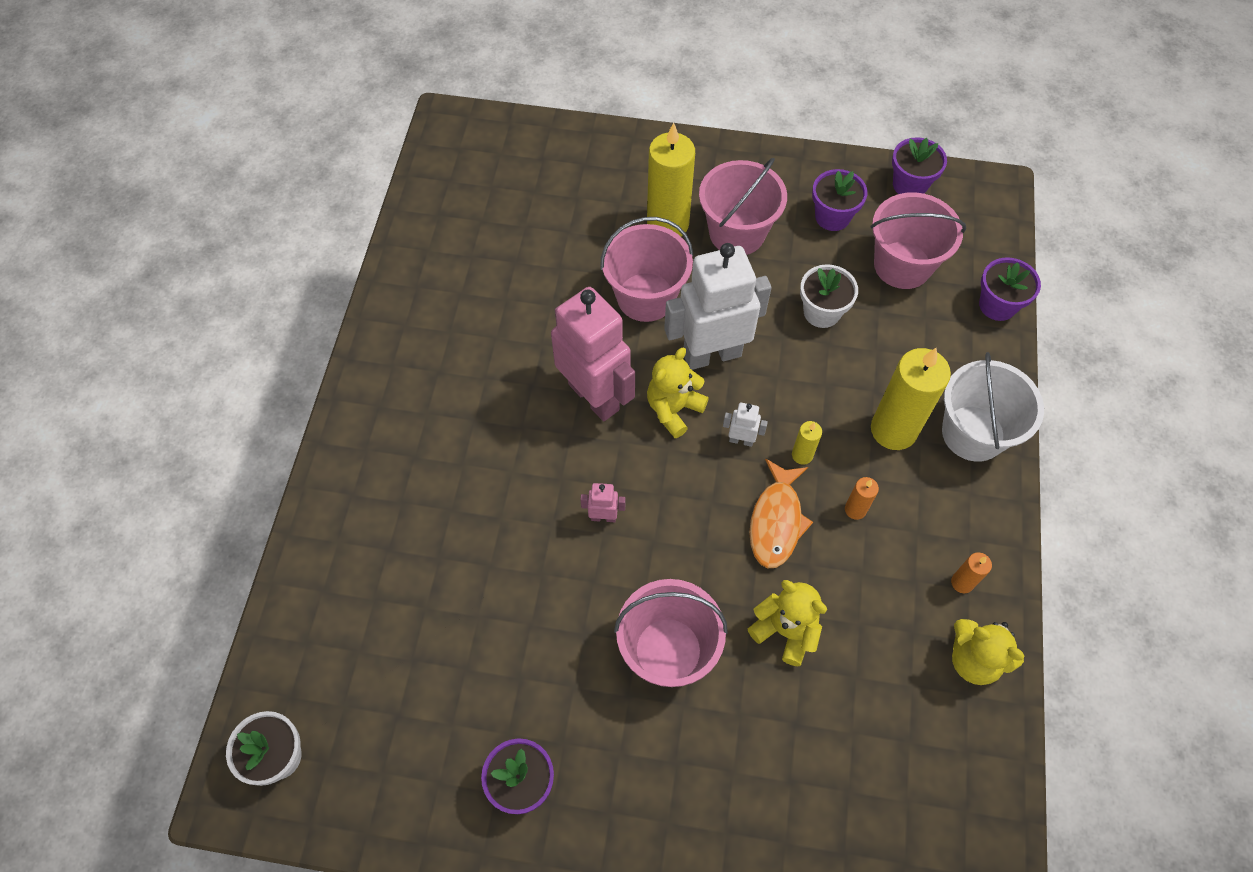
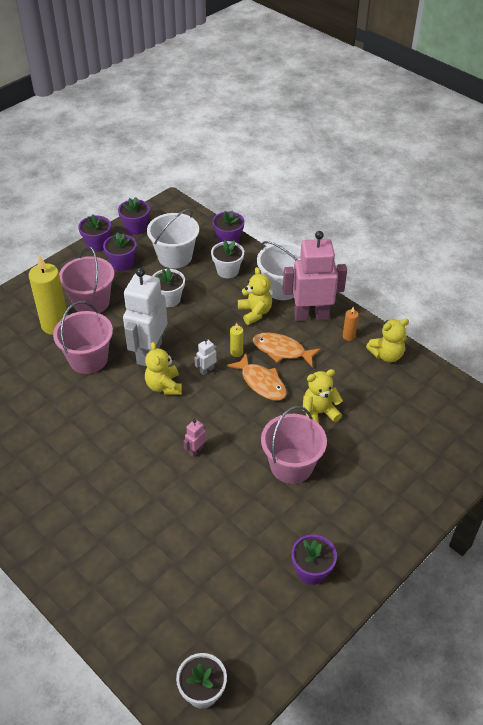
camera: 55 degrees left, 15 degrees down
pink robot [551,287,635,421] -> pink robot moved to [283,231,347,321]
orange candle [845,477,879,520] -> orange fish [253,333,321,367]
pink bucket [870,192,966,289] -> white bucket [147,209,199,269]
yellow candle [871,348,951,450] -> yellow teddy bear [238,267,272,325]
none -> purple flower pot [78,214,111,252]
none -> white flower pot [211,240,244,278]

